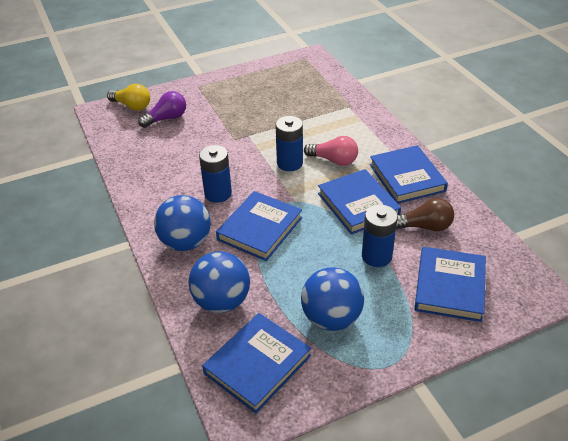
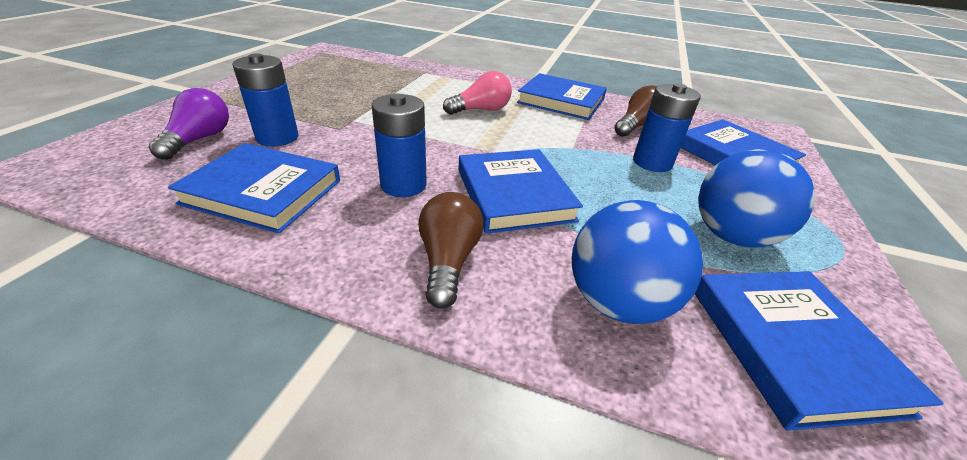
camera: 50 degrees left, 5 degrees down
yellow light bulb [107,84,150,111] -> none
blue ball [154,195,211,251] -> brown light bulb [418,192,483,309]
blue battery [275,116,303,171] -> blue battery moved to [232,53,299,146]
blue book [318,169,401,234] -> blue book moved to [168,143,340,234]

